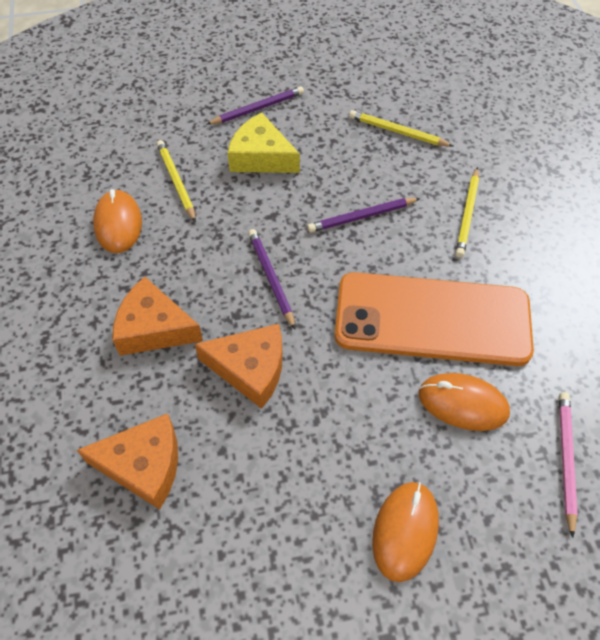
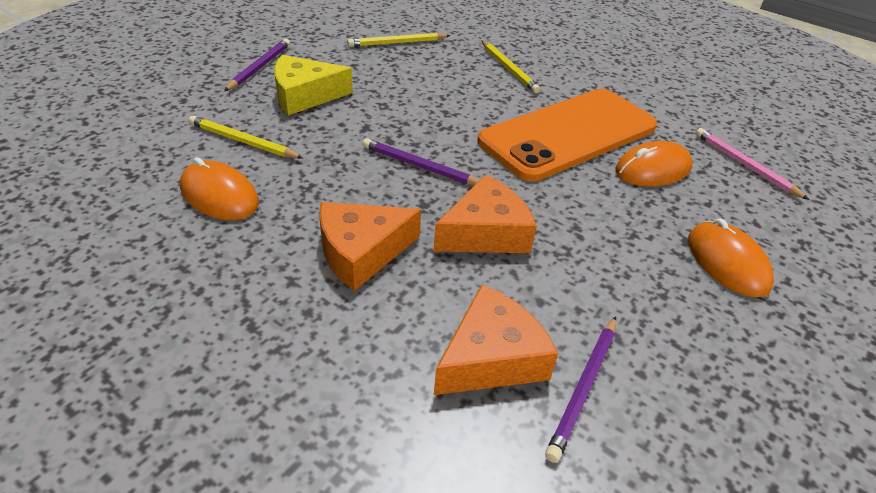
camera: 45 degrees left, 15 degrees down
purple pencil [307,198,420,232] -> purple pencil moved to [545,316,616,463]

